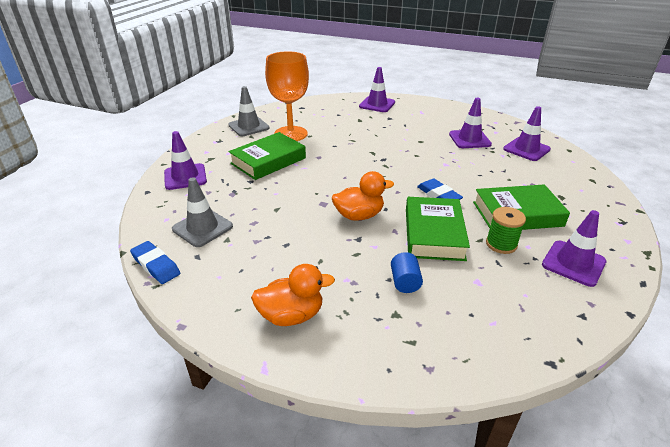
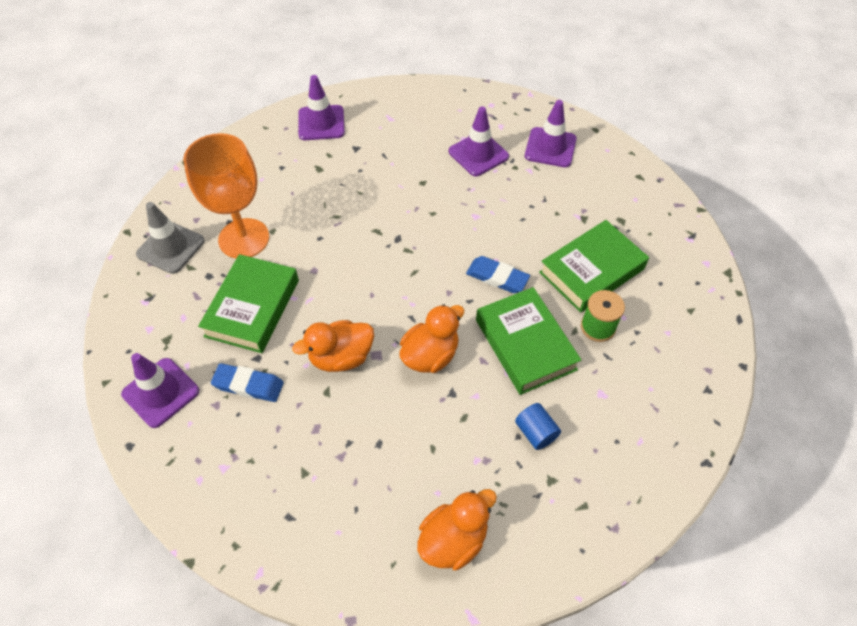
camera: 30 degrees left, 20 degrees up
blue eraser [130,241,180,284] -> blue eraser moved to [211,363,284,402]
grey traffic cone [172,177,233,247] -> none
purple traffic cone [542,210,606,287] -> none
none -> orange duck [292,320,374,372]

